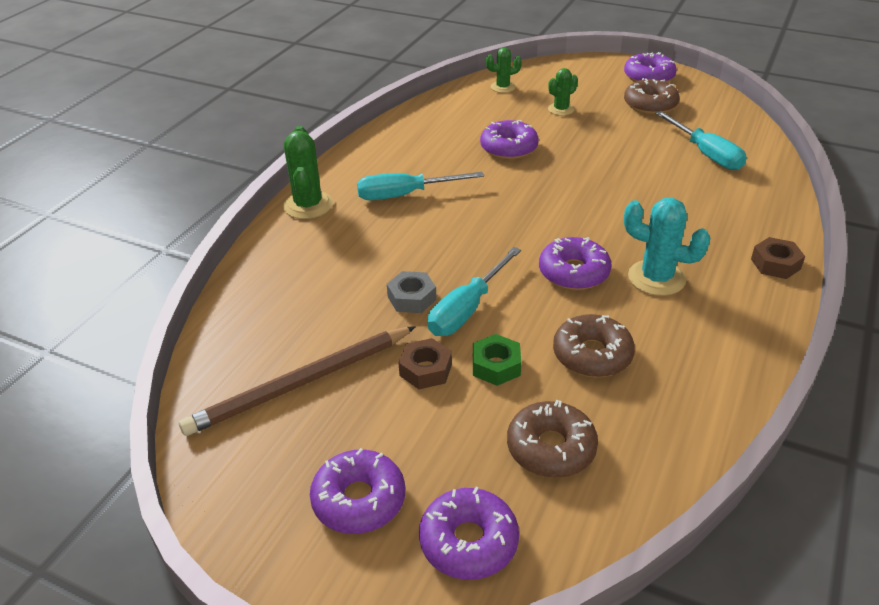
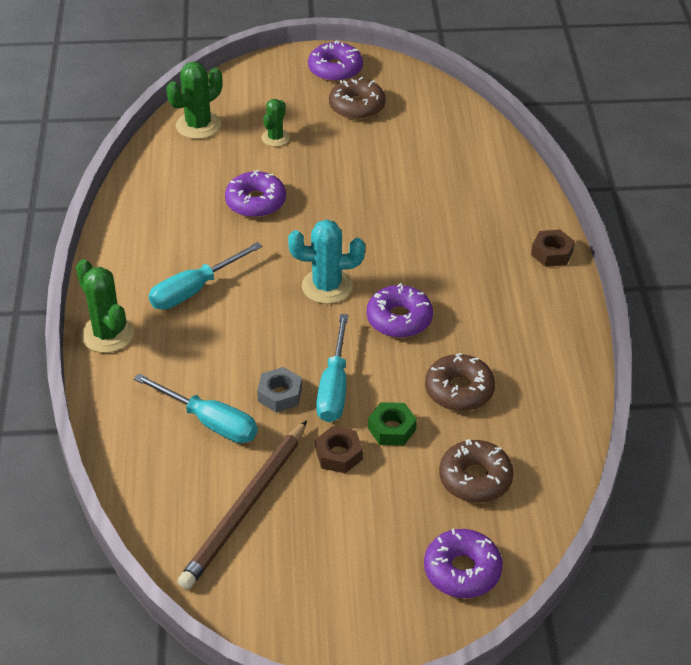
camera: 30 degrees left, 5 degrees up
purple donut [310,448,405,534] -> none
green cactus [486,47,522,93] -> green cactus [166,61,222,139], size x1.62
turquoise cactus [624,198,710,296] -> turquoise cactus moved to [288,219,365,304]
turquoise screwdriver [655,111,747,170] -> turquoise screwdriver moved to [134,373,258,443]

